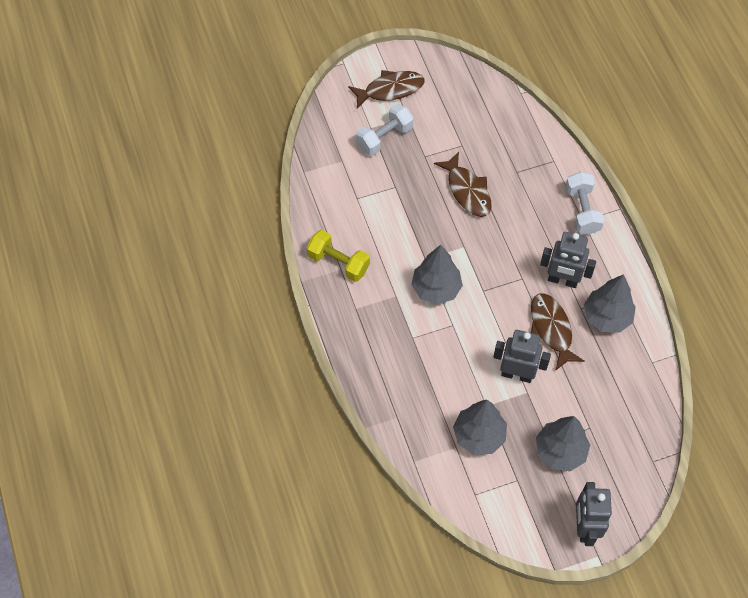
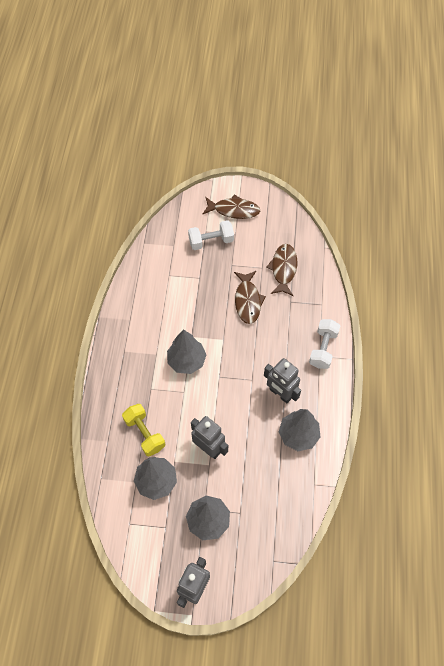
camera: 25 degrees right, 0 degrees up
yellow dumbbell [307,230,370,282] -> yellow dumbbell moved to [122,404,165,456]
brown fish [531,293,585,371] -> brown fish moved to [266,244,297,296]

